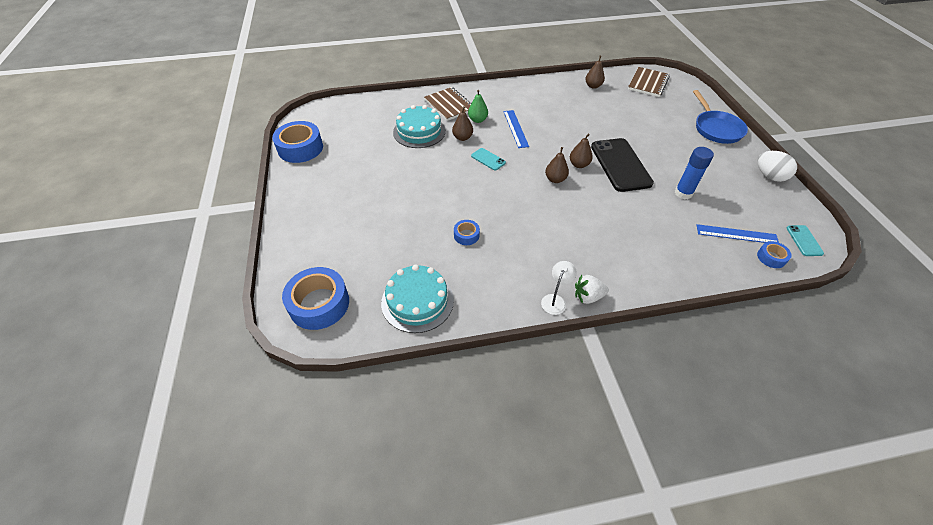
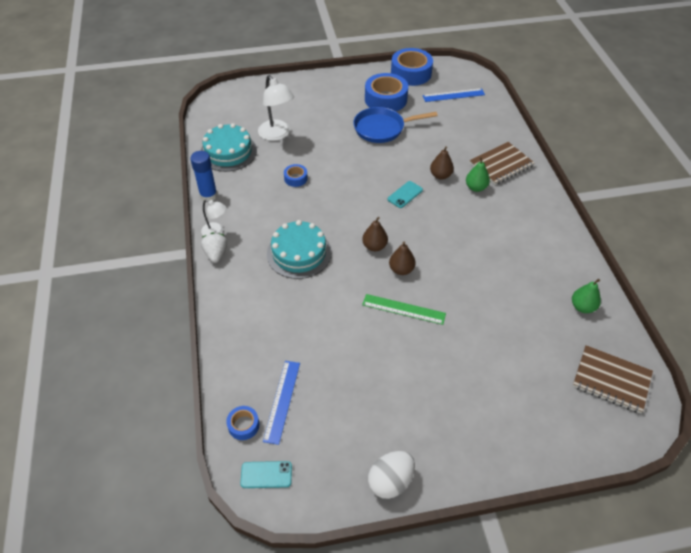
camera: 90 degrees right, 0 degrees up
blue tape [282,267,349,330] -> blue tape moved to [365,73,408,111]
turquoise cake [393,105,446,148] -> turquoise cake moved to [267,220,332,279]
blue ruler [503,110,529,148] -> blue ruler moved to [423,88,485,102]
brown pear [585,56,605,89] -> green pear [572,279,601,313]
black phone [591,138,654,192] -> green ruler [362,294,446,325]
blue glue stick [675,147,714,199] -> blue glue stick moved to [190,151,218,201]
blue pan [693,90,748,144] -> blue pan moved to [353,107,438,143]
none -> white lamp [258,75,294,141]

